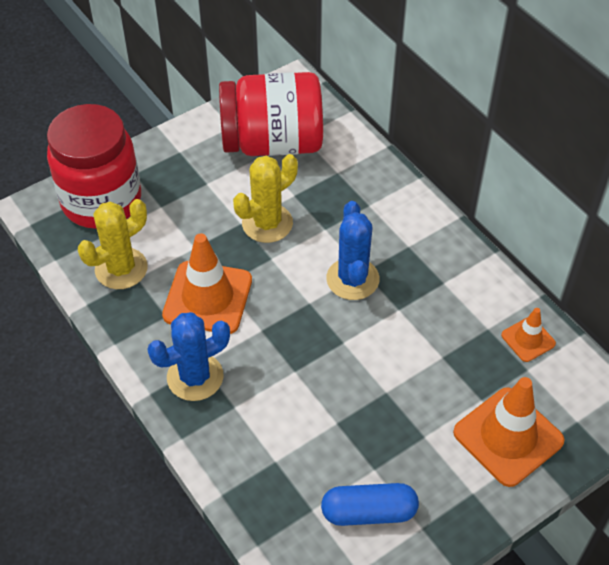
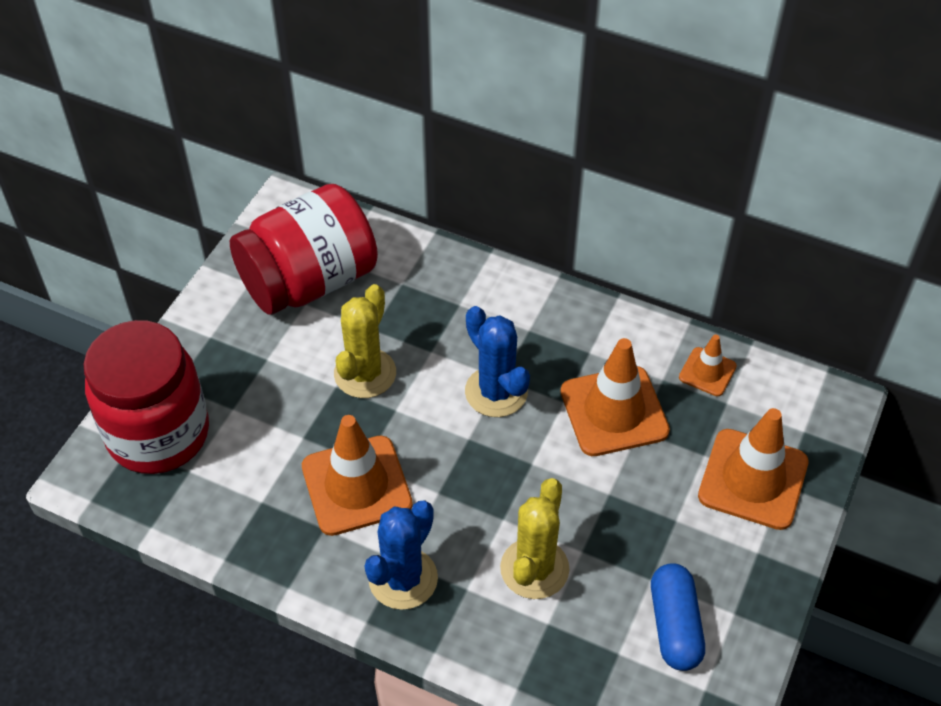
camera: 30 degrees left, 0 degrees up
yellow cactus [78,199,148,289] -> yellow cactus moved to [500,478,569,599]
blue capsule [321,483,419,526] -> blue capsule turned 60 degrees counterclockwise [651,563,705,671]
none -> orange traffic cone [561,338,670,456]

